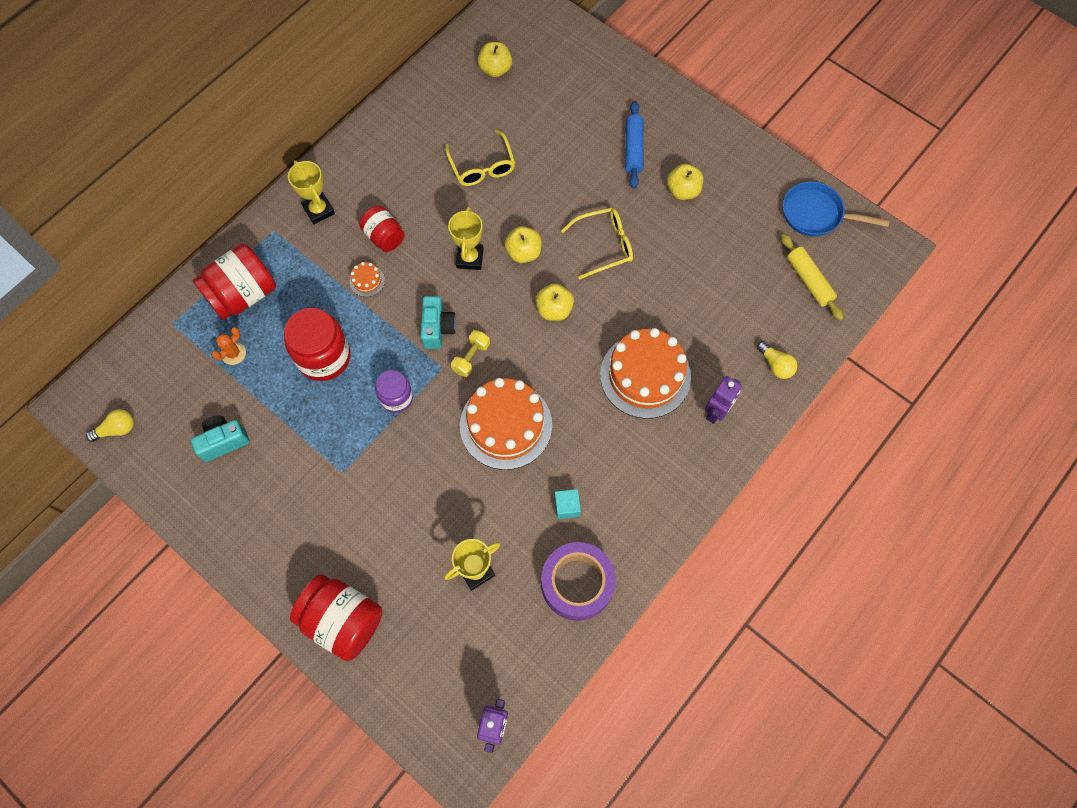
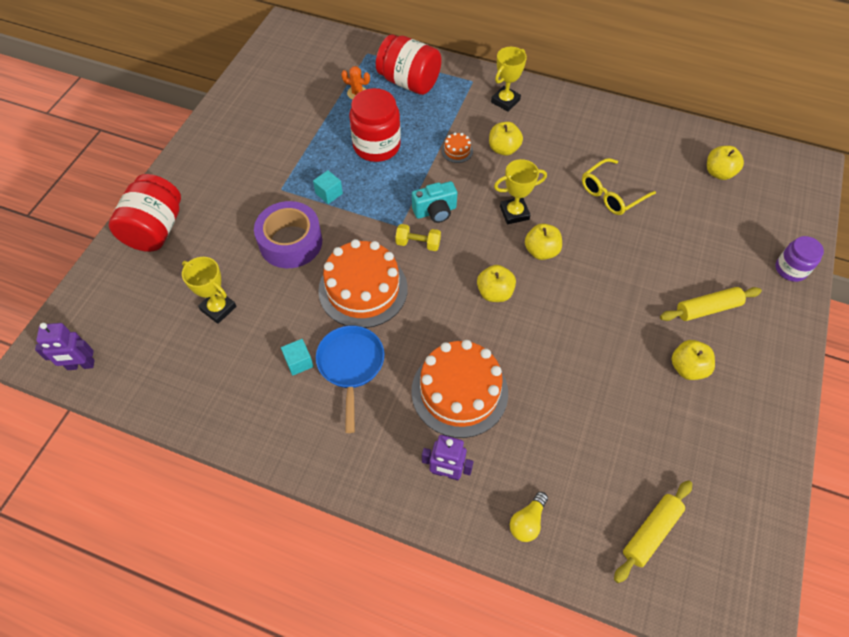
camera: 70 degrees right, 10 degrees down
yellow light bulb [86,409,134,442] -> none
turquoise camera [191,415,250,462] -> none
red jar [359,206,405,252] -> yellow apple [489,122,523,156]
purple jar [375,370,413,413] -> purple jar moved to [776,236,824,282]
purple tape [541,542,616,621] -> purple tape moved to [254,201,322,268]
yellow glasses [561,208,633,279] -> none
blue rolling pin [625,101,644,189] -> yellow rolling pin [660,287,762,321]
blue pan [783,181,890,237] -> blue pan moved to [316,326,384,433]
none -> turquoise cube [313,170,343,204]

